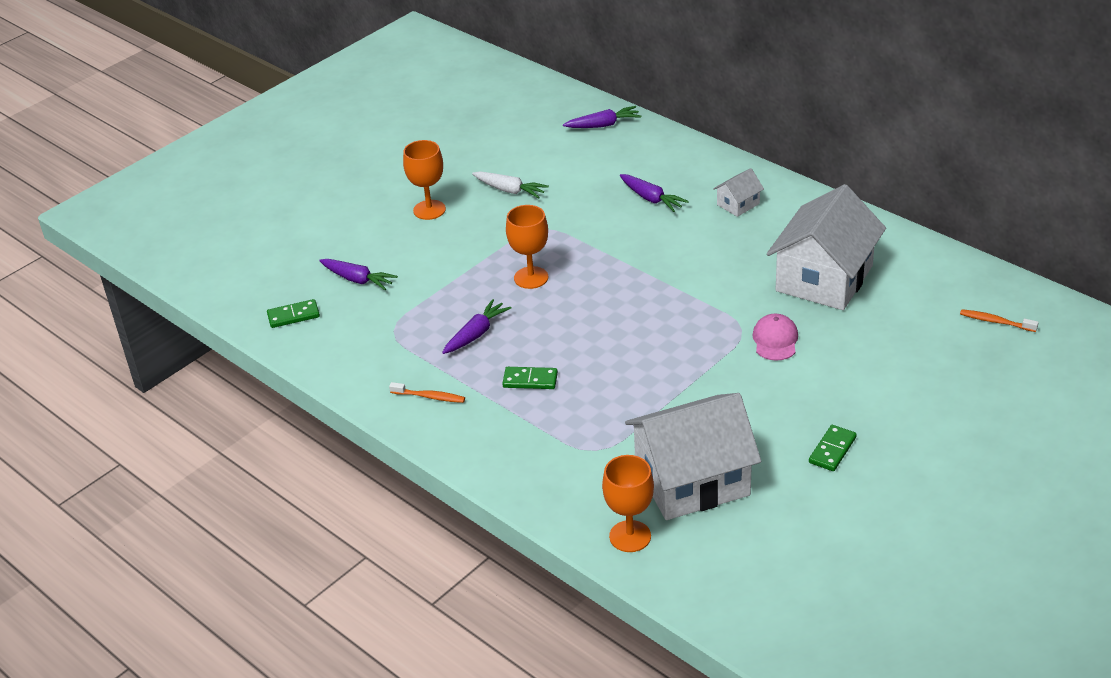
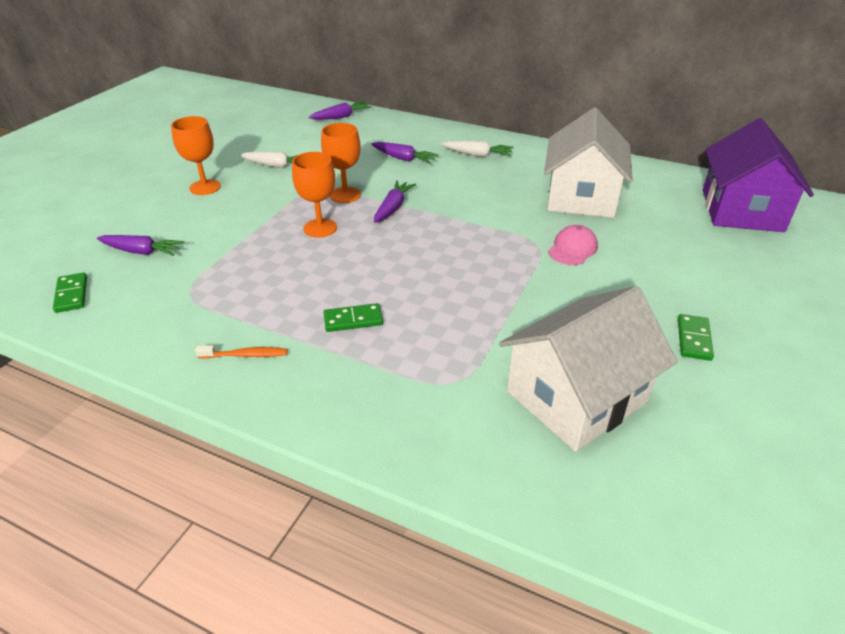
camera: 20 degrees left, 0 degrees up
green domino [267,299,320,328] -> green domino turned 75 degrees counterclockwise [53,272,87,313]
purple carrot [442,299,512,354] -> purple carrot moved to [374,181,416,223]
orange goblet [602,455,654,552] -> orange goblet moved to [321,123,361,203]
white house [713,168,764,217] -> white carrot [441,141,514,157]
pink cap [752,314,798,361] -> pink cap turned 45 degrees clockwise [548,225,598,265]
orange toothbrush [960,309,1039,332] -> purple house [703,118,814,232]

